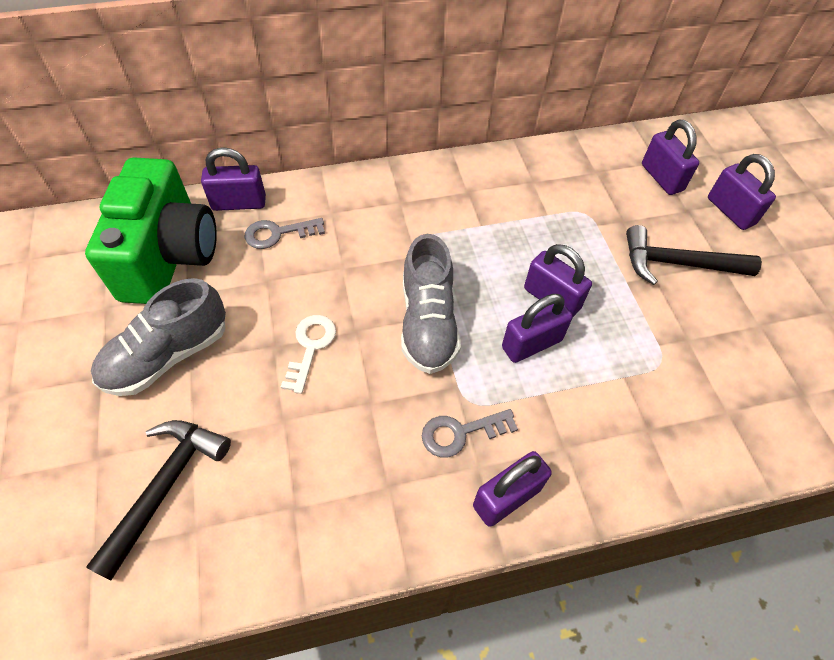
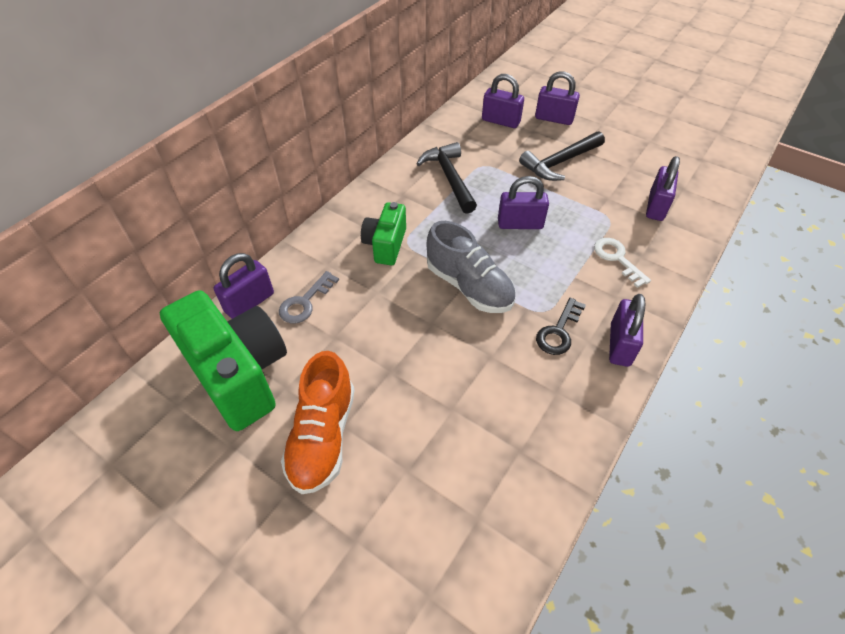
camera: 40 degrees left, 5 degrees down
black hammer [86,420,231,580] -> black hammer moved to [417,142,477,214]
grey shoe [91,278,226,396] -> orange shoe [281,351,355,494]
white key [281,315,336,394] -> white key moved to [594,238,651,288]
grey key [422,409,518,457] -> black key [536,298,586,355]
purple padlock [502,294,573,363] -> purple padlock moved to [646,156,680,221]
none -> green camera [361,202,406,265]

